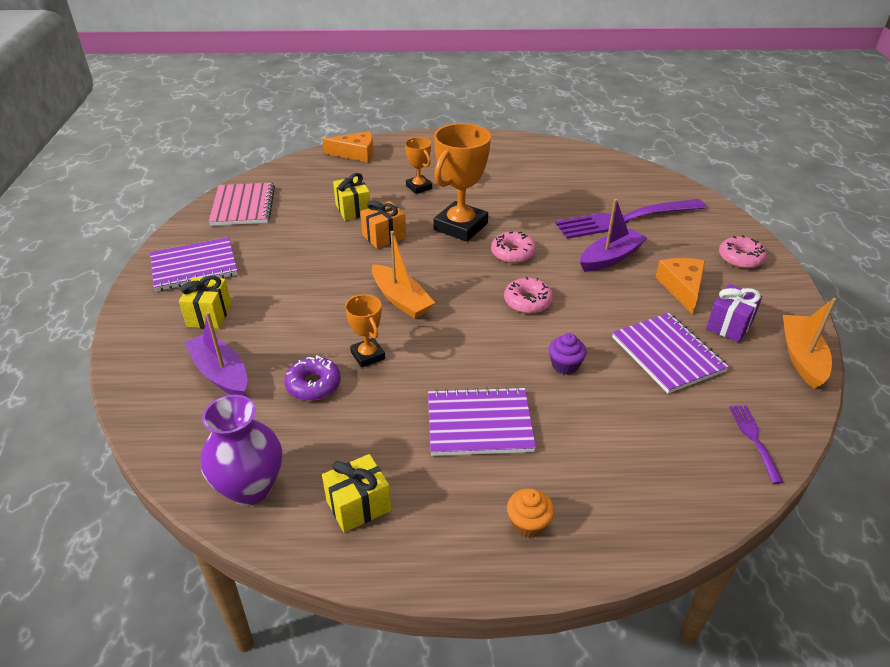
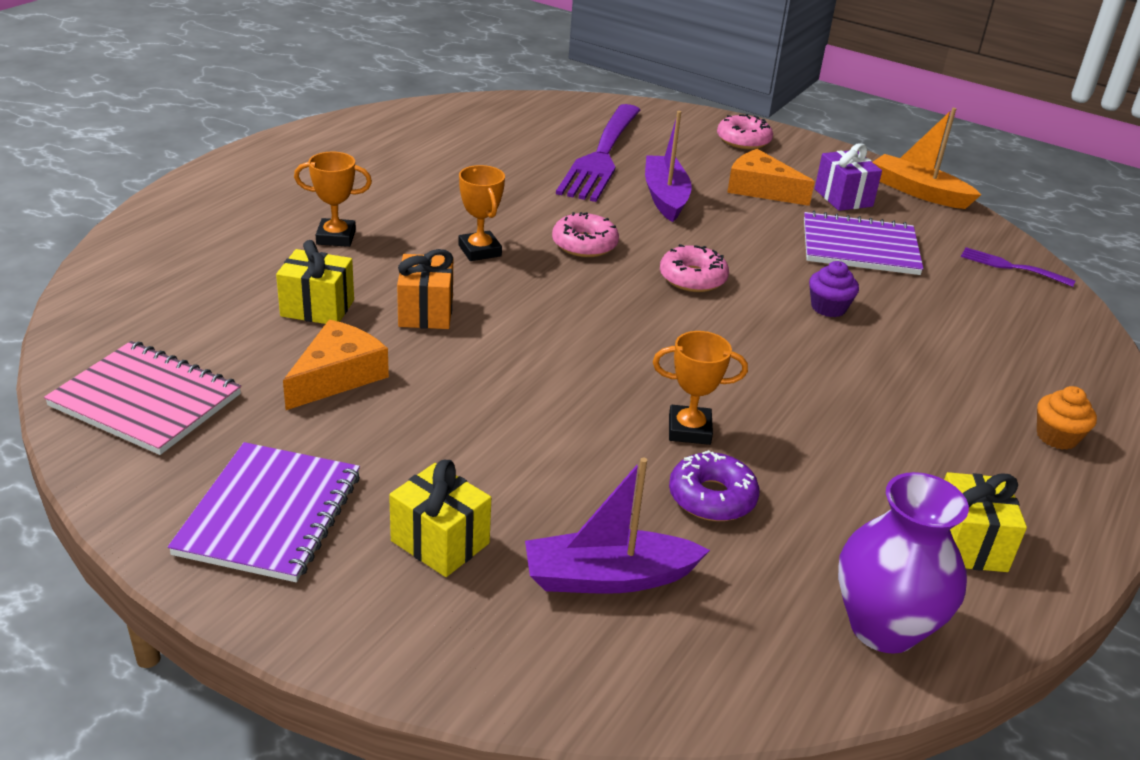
camera: 60 degrees left, 5 degrees down
orange cheese [323,131,374,162] -> orange cheese moved to [283,320,389,410]
orange boat [372,231,435,319] -> none
purple notebook [428,386,536,456] -> none
orange trophy [433,123,491,242] -> orange trophy [458,165,505,261], size x0.53

